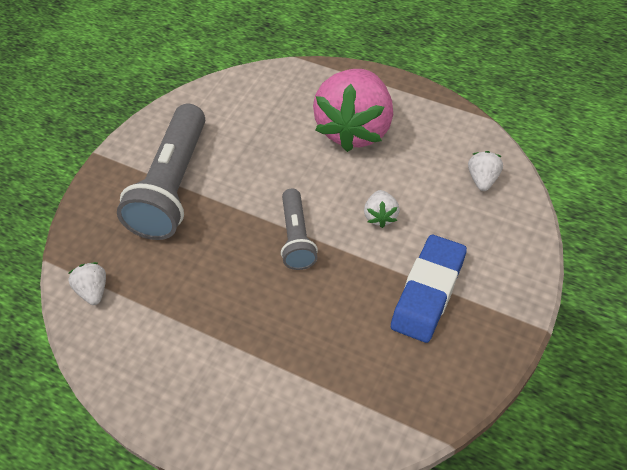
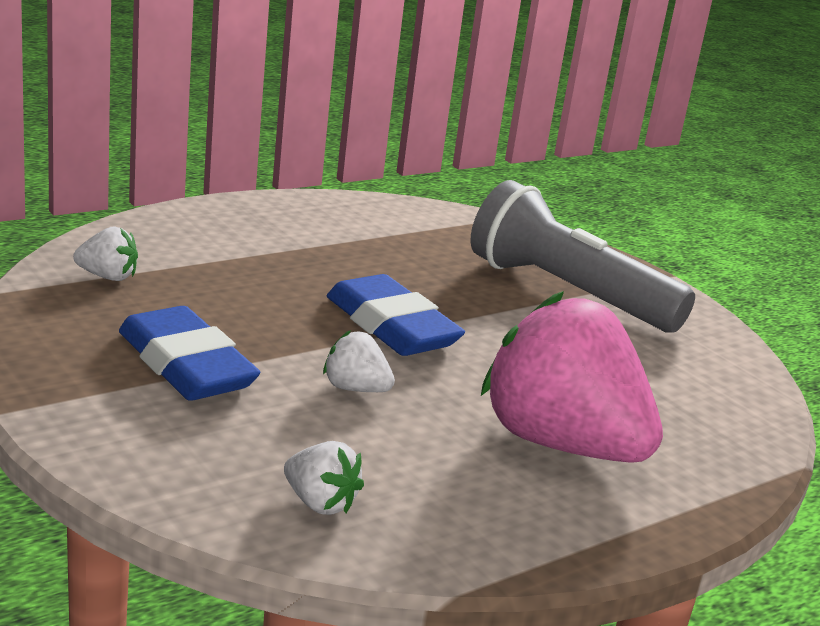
camera: 110 degrees right, 30 degrees down
white strawberry [68,262,106,305] -> white strawberry moved to [73,226,138,281]
grey flashlight [281,188,318,270] -> blue eraser [327,274,465,356]

